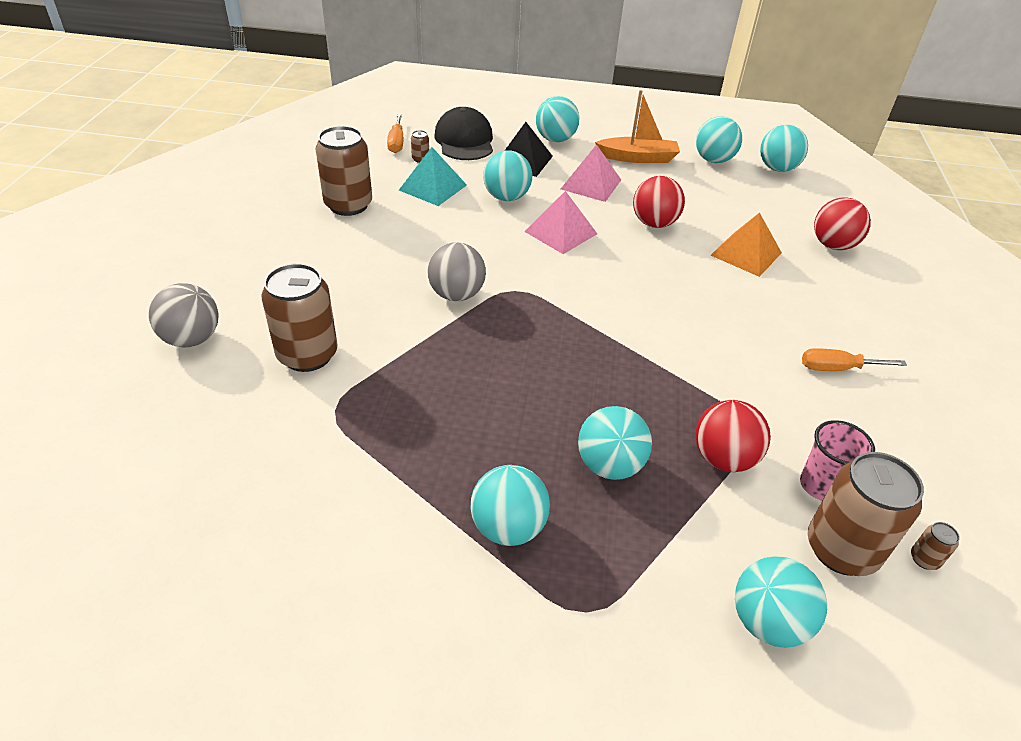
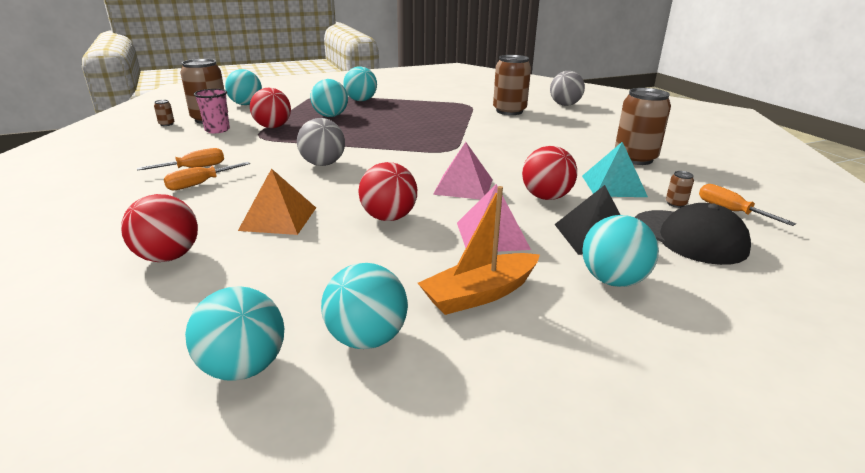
camera: 150 degrees right, 15 degrees down
grey ball [427,242,486,301] -> grey ball moved to [297,118,345,166]
turquoise ball [483,150,532,201] -> red ball [522,146,577,200]
none -> orange screwdriver [164,162,250,190]

